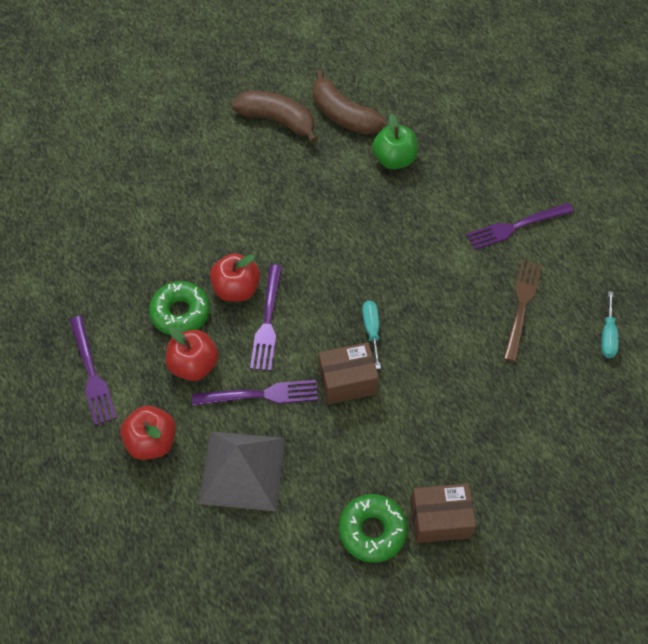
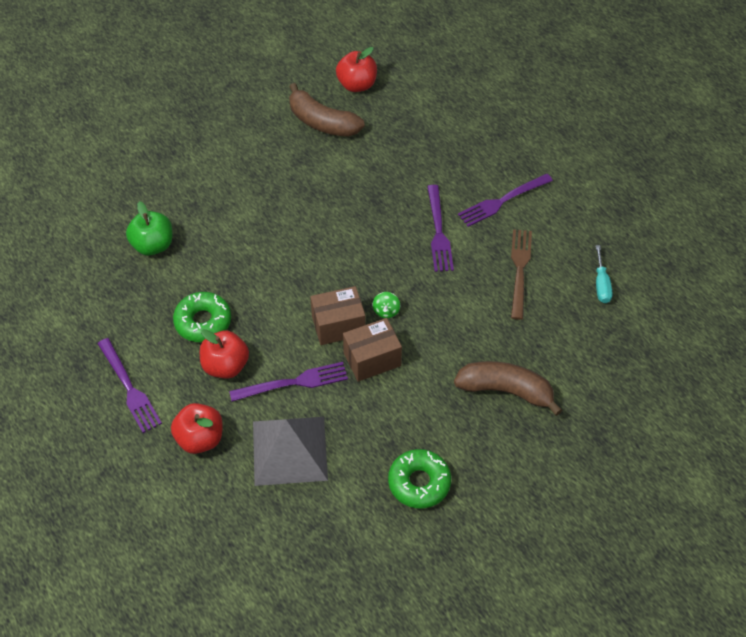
camera: 10 degrees left, 5 degrees down
red apple [210,253,260,302] -> red apple moved to [336,47,377,92]
brown banana [231,91,318,144] -> brown banana moved to [454,361,562,416]
purple fork [250,265,282,371] -> purple fork moved to [427,185,454,272]
turquoise screwdriver [362,301,381,369] -> green spinning top [373,292,400,318]
green apple [372,114,418,169] -> green apple moved to [126,201,172,256]
brown box [410,483,476,543] -> brown box moved to [310,286,365,345]

